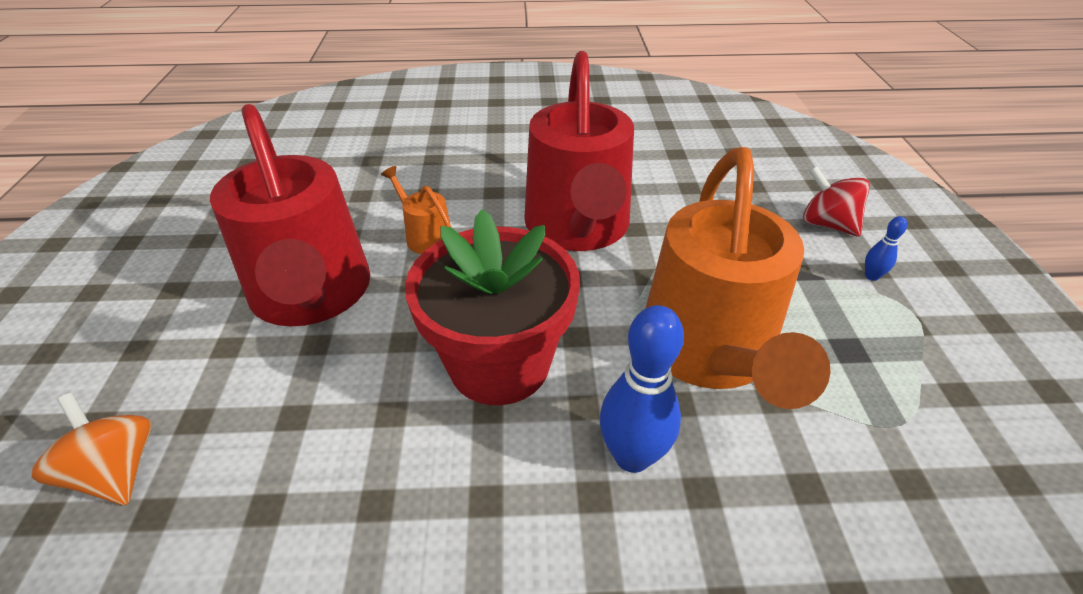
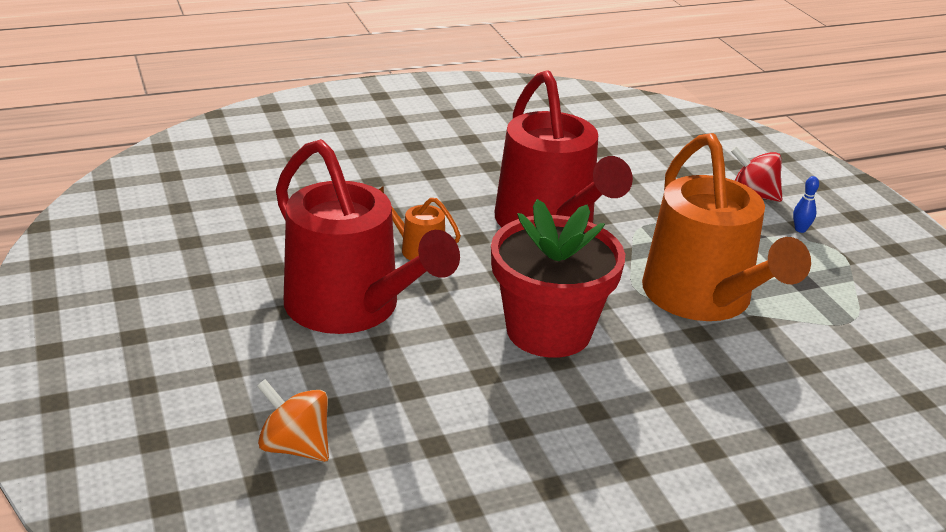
camera: 20 degrees left, 10 degrees down
blue bowling pin [599,305,684,473] -> none

